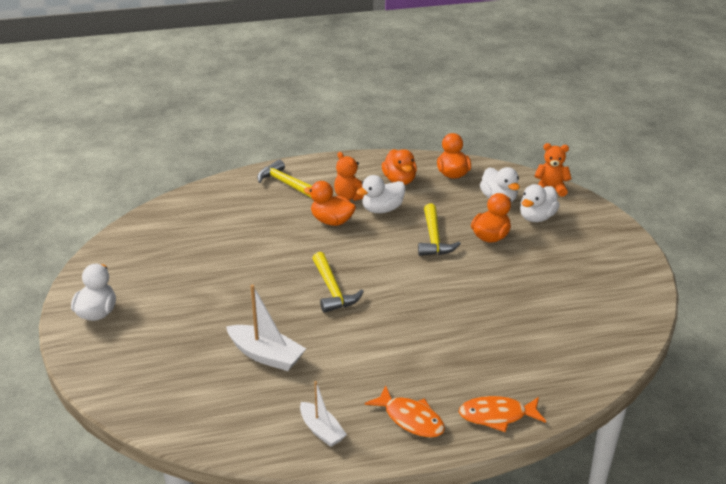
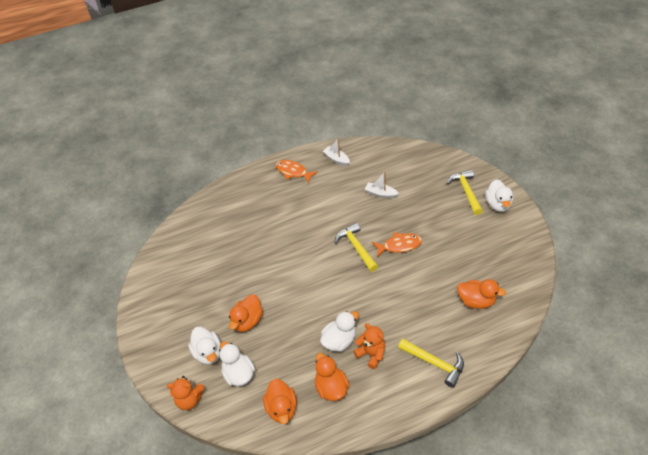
camera: 175 degrees right, 15 degrees up
white boat [226,285,306,371] -> white boat [365,171,399,198], size x0.66
orange duck [304,181,356,226] -> orange duck moved to [457,279,506,309]
yellow hammer [418,204,461,256] -> yellow hammer moved to [447,170,483,215]
orange fish [459,396,546,432] -> orange fish moved to [372,232,422,257]
white duck [520,184,560,222] -> white duck turned 120 degrees clockwise [188,327,221,365]

